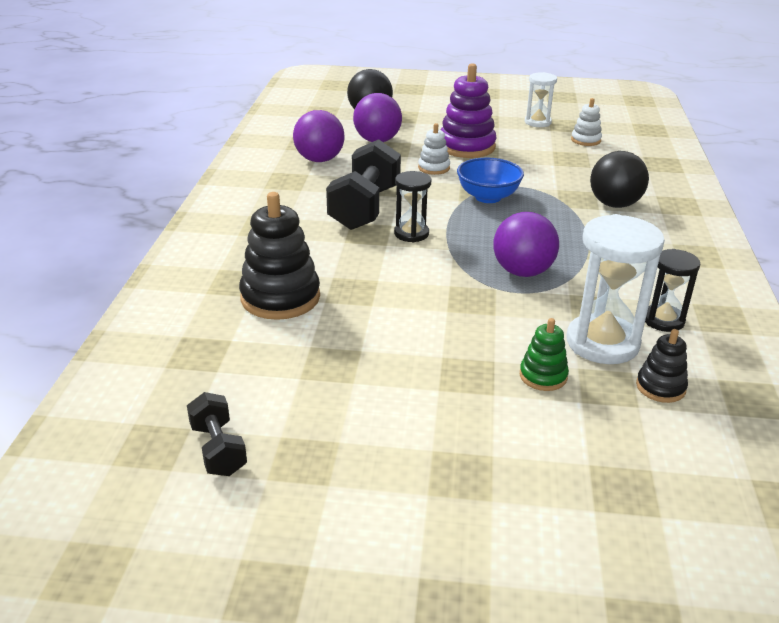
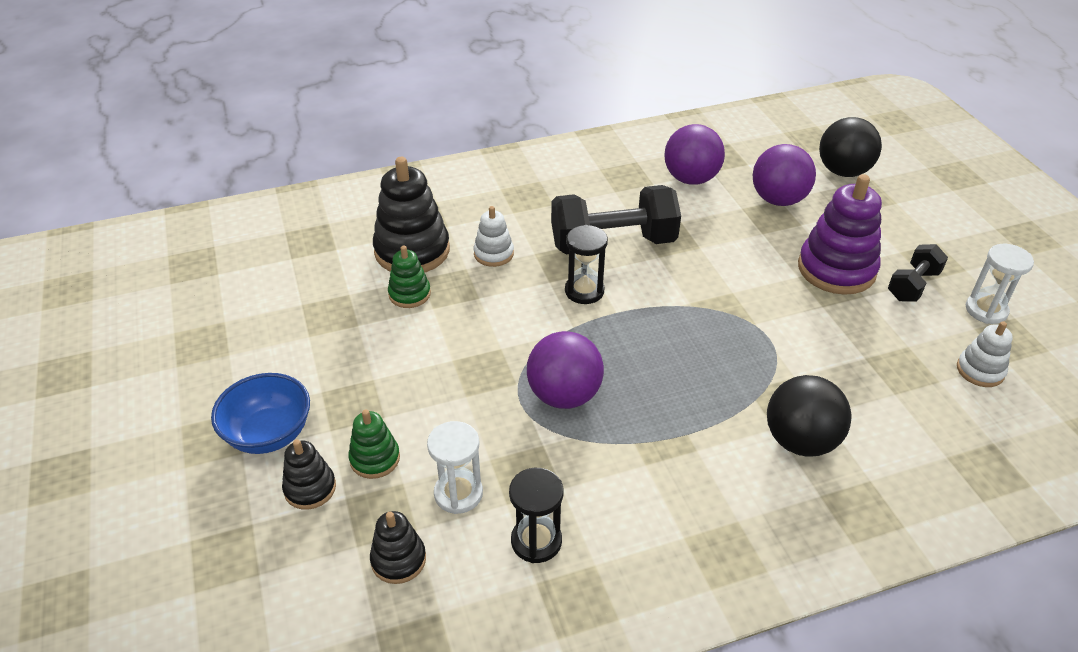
camera: 65 degrees right, 10 degrees up
black dumbbell [187,392,247,476] -> black dumbbell moved to [888,244,948,302]
white stacking toy [418,123,450,175] -> white stacking toy moved to [474,206,514,267]
blue bowl [457,158,524,203] -> blue bowl moved to [211,373,310,454]
white hourglass [566,214,665,364] -> white hourglass [427,421,483,514], size x0.59
none -> black stacking toy [282,439,336,510]
none -> green stacking toy [388,246,431,308]

